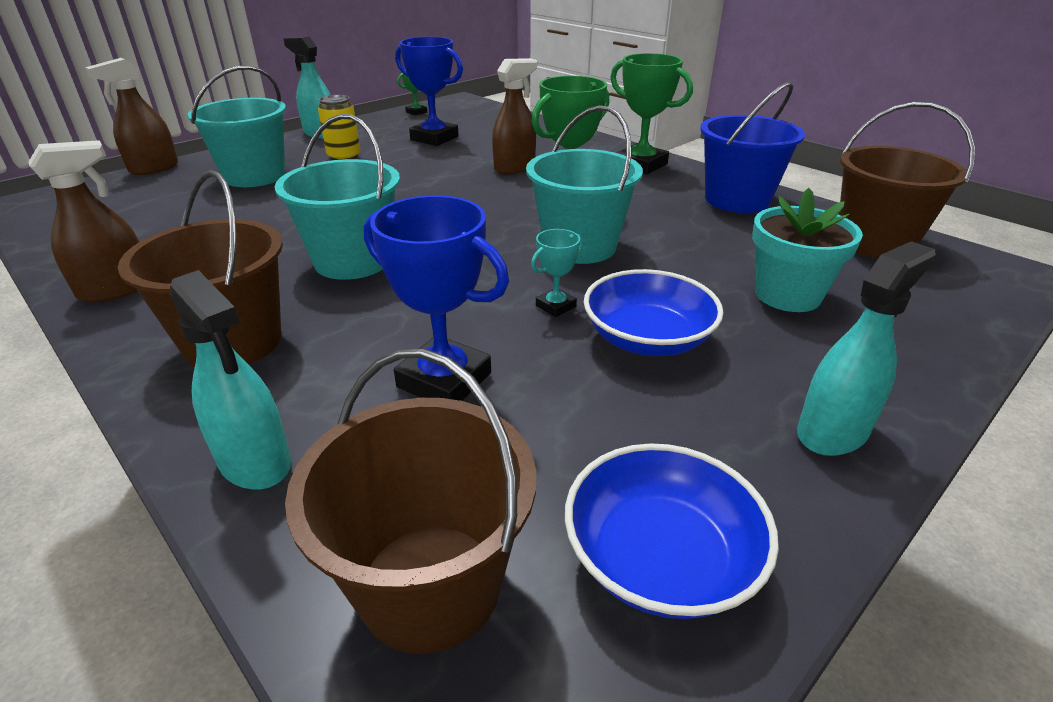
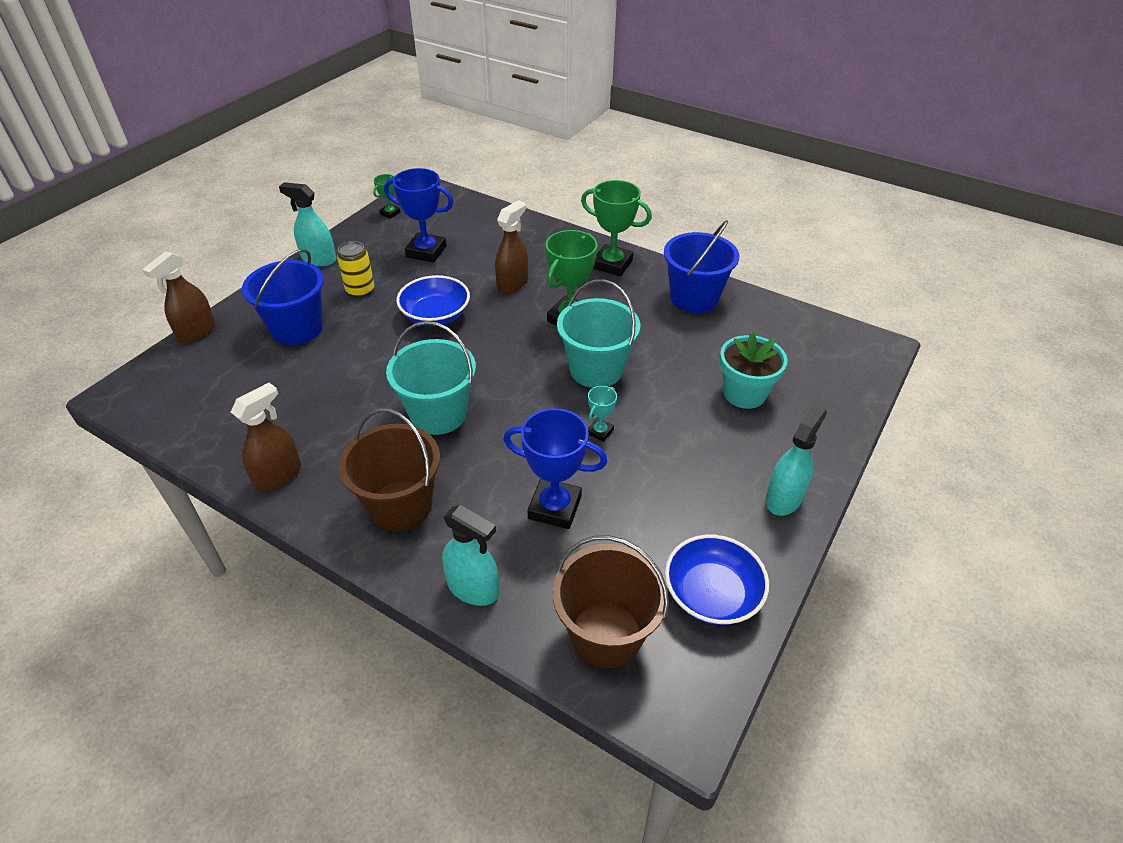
camera: 15 degrees left, 10 degrees up
turquoise bucket [188,65,286,187] -> blue bucket [242,249,324,345]
blue bowl [584,269,723,356] -> blue bowl moved to [396,275,470,326]
brown bucket [839,102,975,258] -> none

